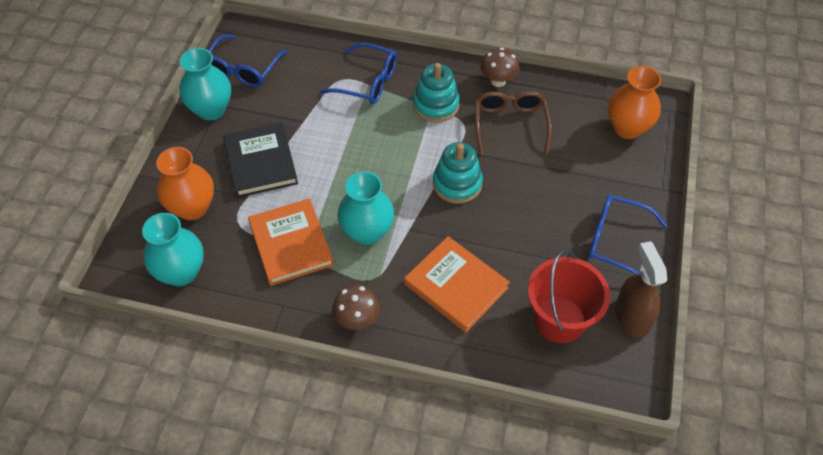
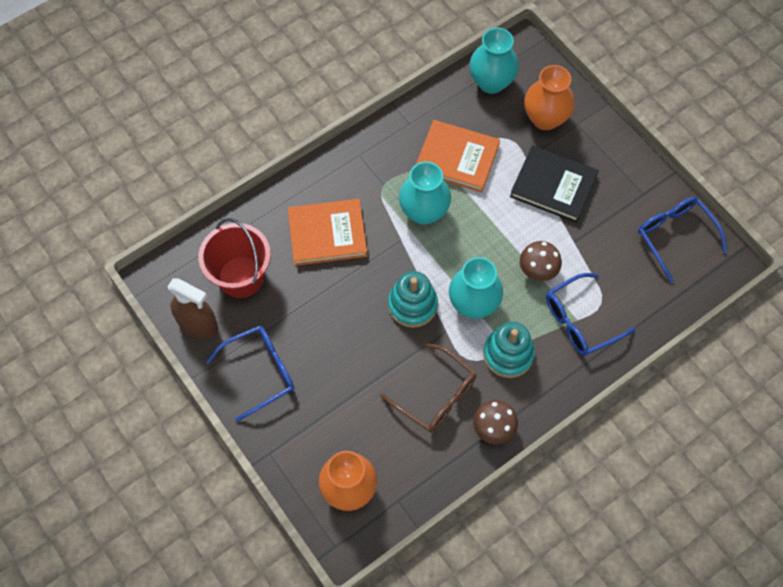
camera: 130 degrees right, 10 degrees up
turquoise vase [179,48,231,120] -> turquoise vase moved to [449,257,503,319]
brown mushroom [332,285,380,330] -> brown mushroom moved to [520,241,562,281]

